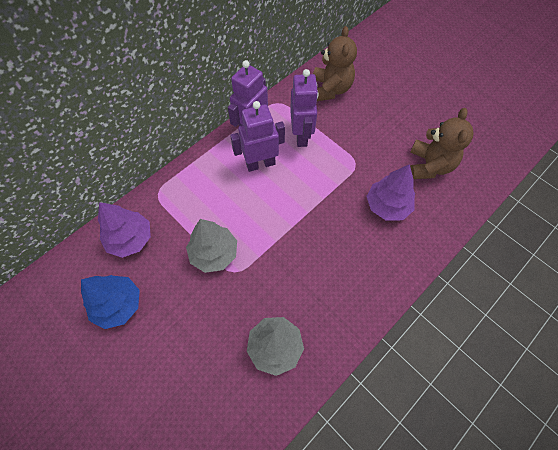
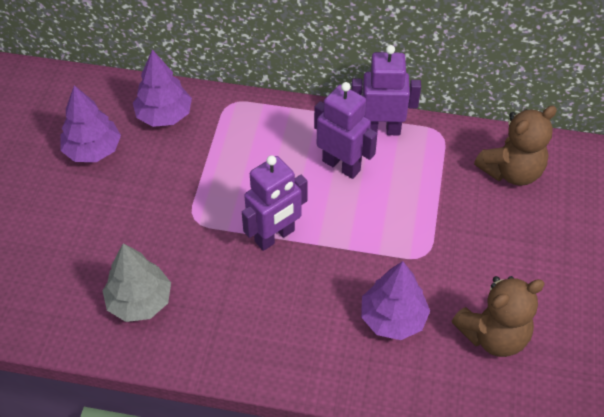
camera: 55 degrees right, 10 degrees down
blue tree [81,275,140,329] -> purple tree [60,85,121,162]
grey tree [186,219,237,273] -> none
purple robot [290,69,319,147] -> purple robot moved to [242,155,308,251]

